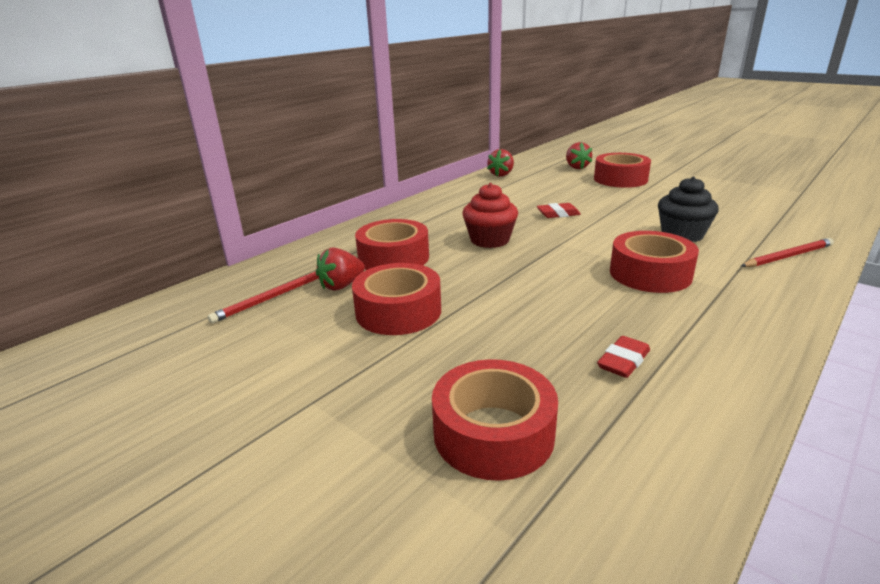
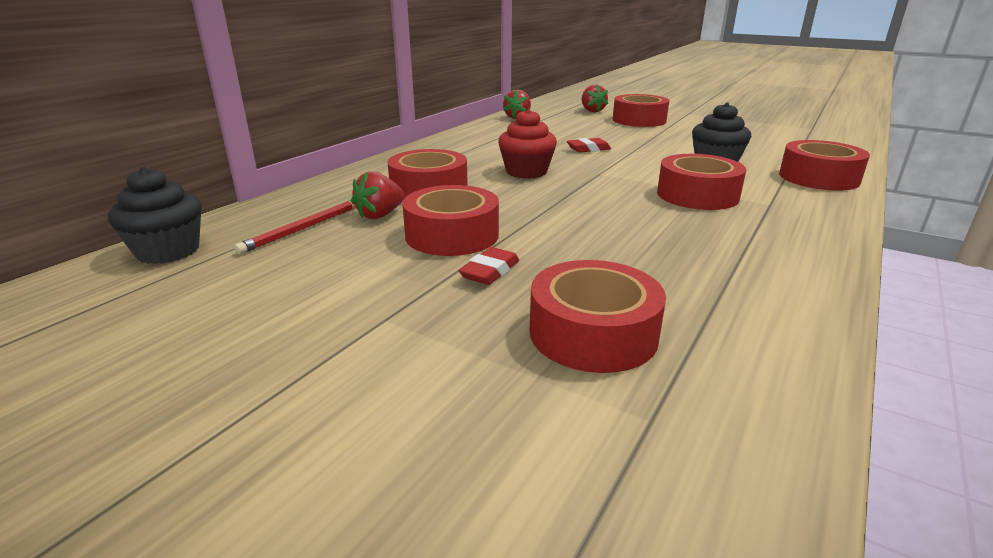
camera: 10 degrees left, 0 degrees up
red eraser [597,336,650,378] -> red eraser moved to [458,247,519,285]
red pencil [741,238,834,267] -> red tape [779,140,870,190]
none -> black cupcake [108,167,202,264]

